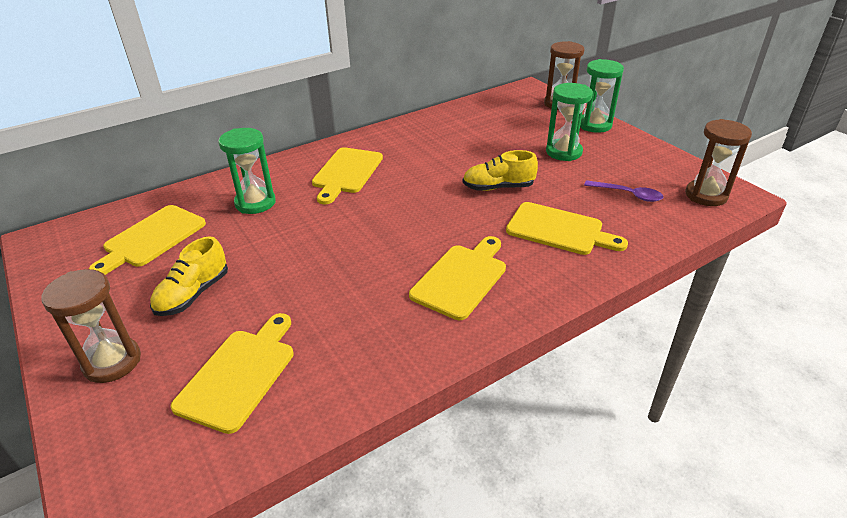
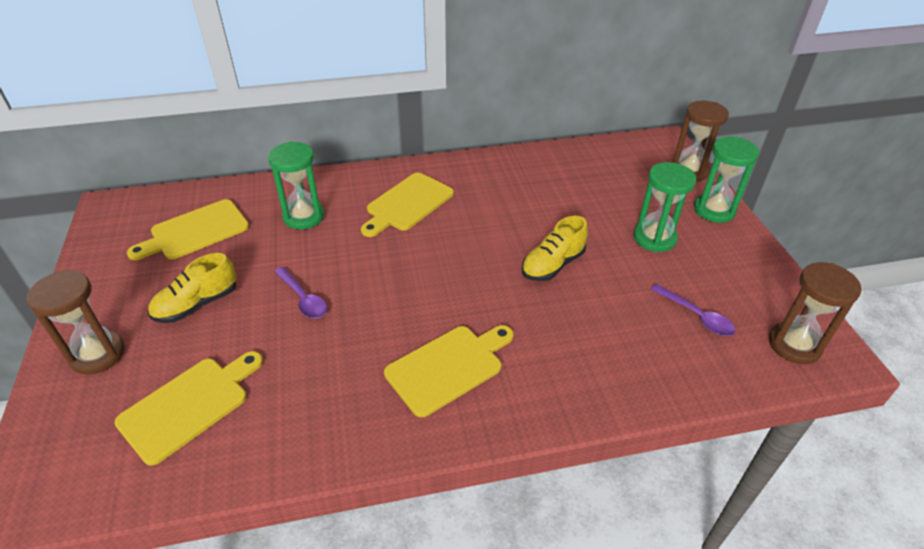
camera: 20 degrees right, 5 degrees up
yellow shoe [463,150,538,191] -> yellow shoe turned 60 degrees counterclockwise [522,216,588,281]
yellow cutting board [506,202,628,255] -> none
none -> purple spoon [274,267,327,318]

